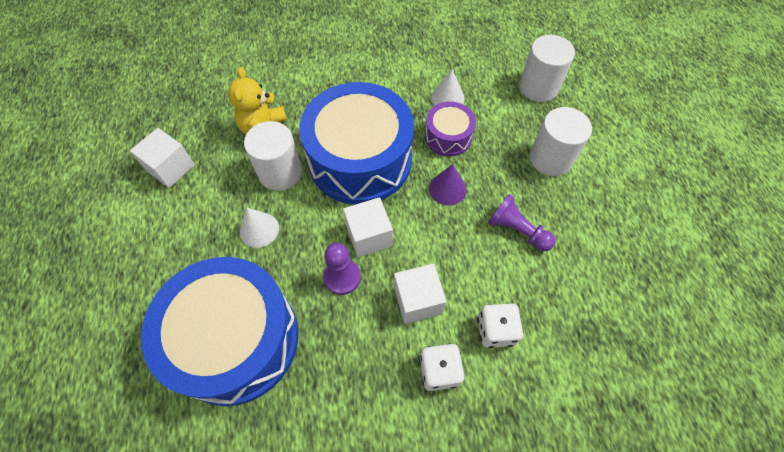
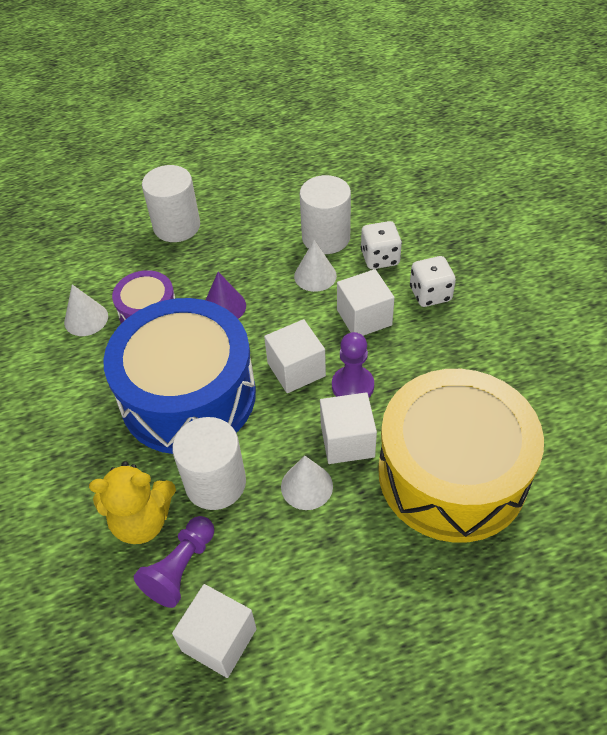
camera: 95 degrees left, 10 degrees down
blue drum [141,257,298,406] -> yellow drum [378,369,544,543]
purple pawn [488,194,555,251] -> purple pawn moved to [134,516,214,608]
white cylinder [519,35,575,102] -> white cylinder moved to [300,175,351,254]
none -> white cone [294,240,337,292]
none -> white cube [320,392,377,464]

